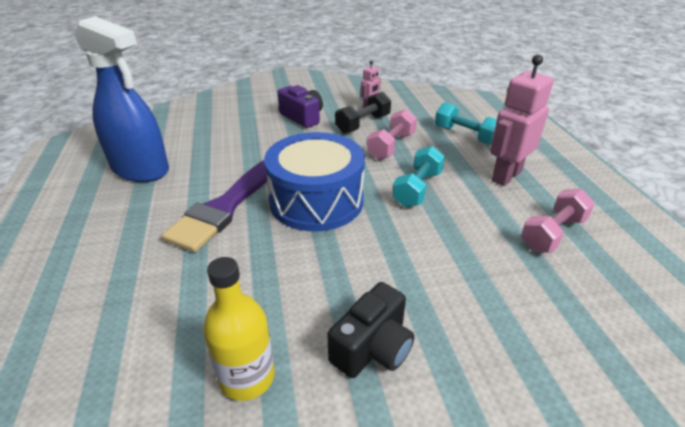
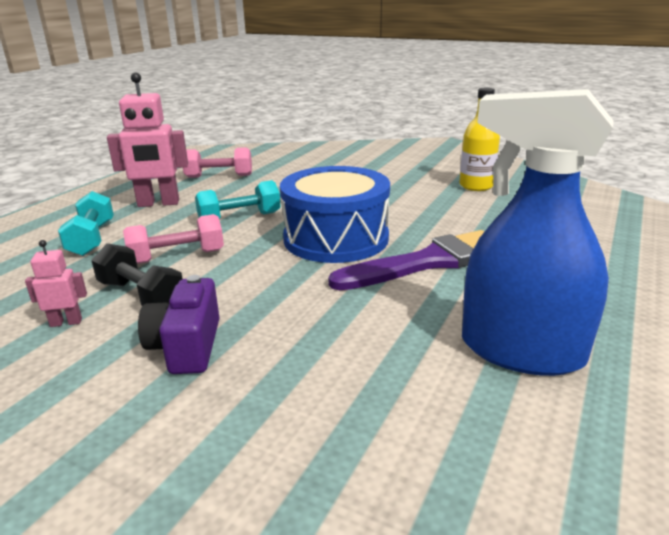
camera: 140 degrees left, 10 degrees down
blue spray bottle [75,16,169,182] -> blue spray bottle turned 45 degrees counterclockwise [462,89,614,376]
black camera [327,282,415,378] -> none
black dumbbell [335,92,391,134] -> black dumbbell turned 45 degrees clockwise [91,243,182,306]

